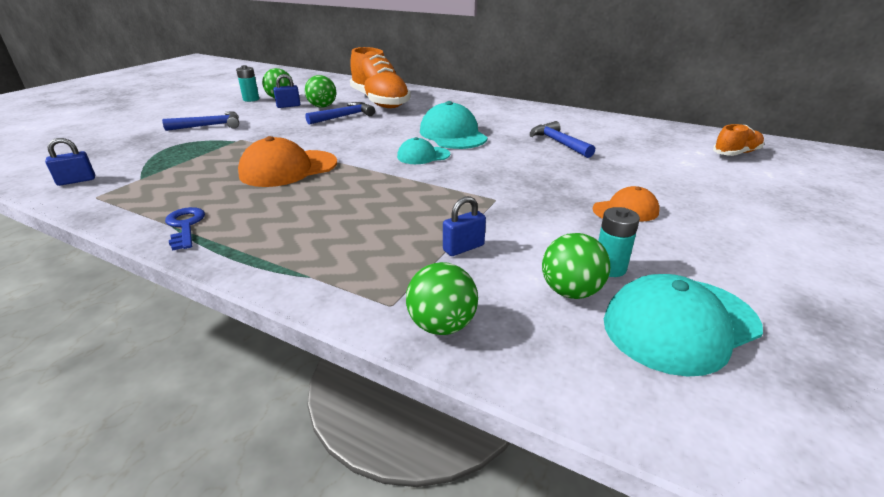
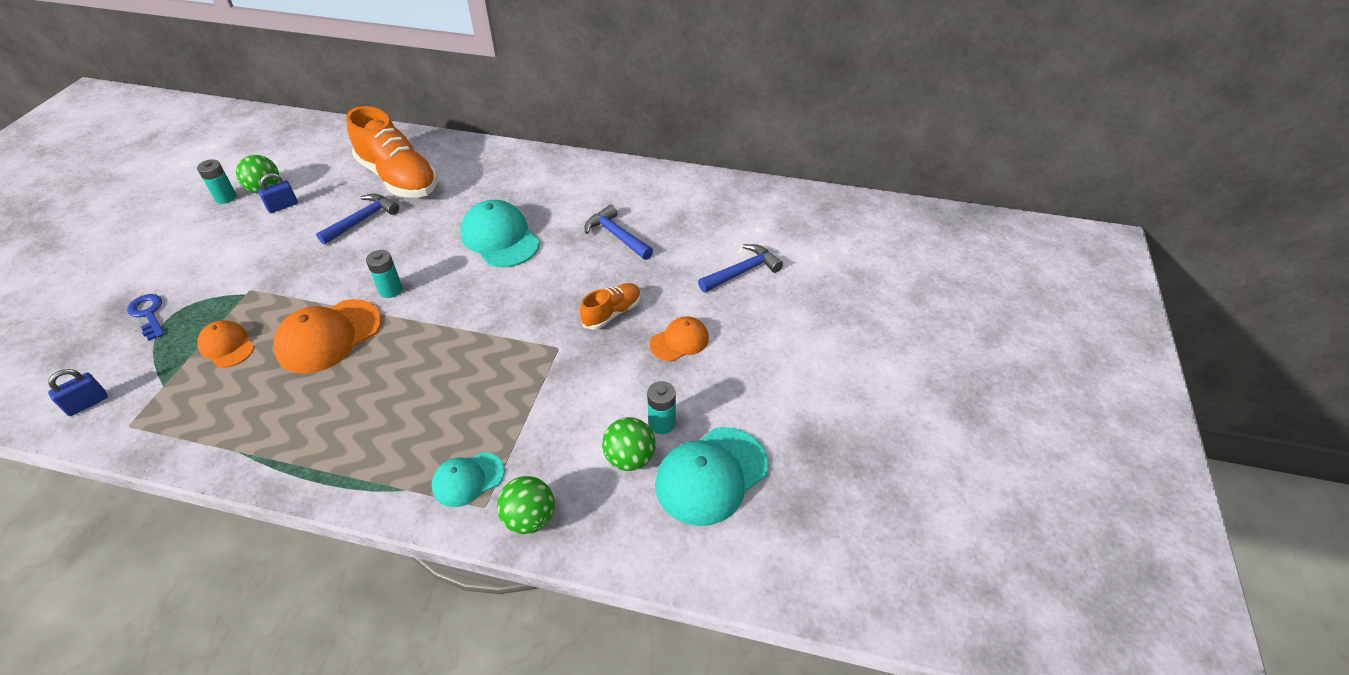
camera: 15 degrees left, 15 degrees up
blue hammer [162,112,239,131] -> blue hammer moved to [698,244,783,292]
blue key [165,207,205,251] -> blue key moved to [127,294,165,341]
green ball [305,75,336,108] -> none
turquoise cap [397,137,450,164] -> turquoise cap moved to [432,452,504,507]
blue padlock [443,196,486,256] -> none
orange shoe [713,124,764,156] -> orange shoe moved to [580,283,641,330]
none -> orange cap [197,320,255,368]
none -> turquoise battery [366,250,403,298]

